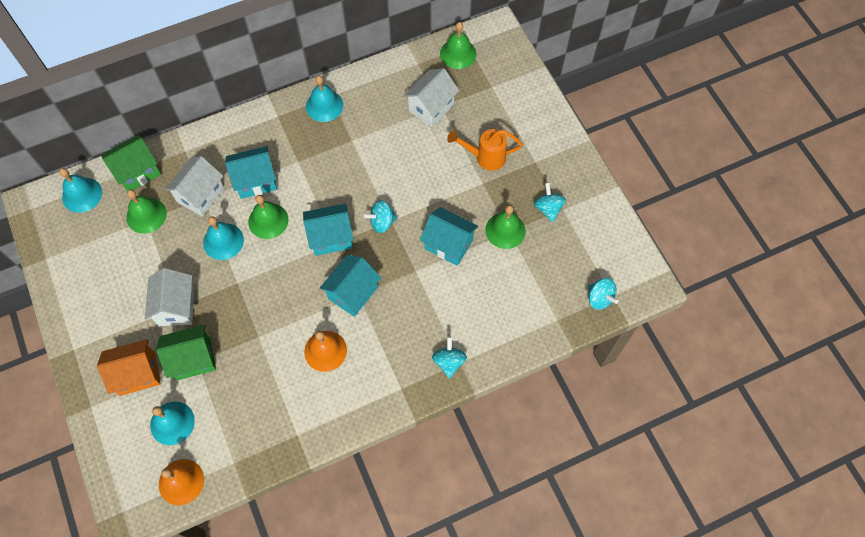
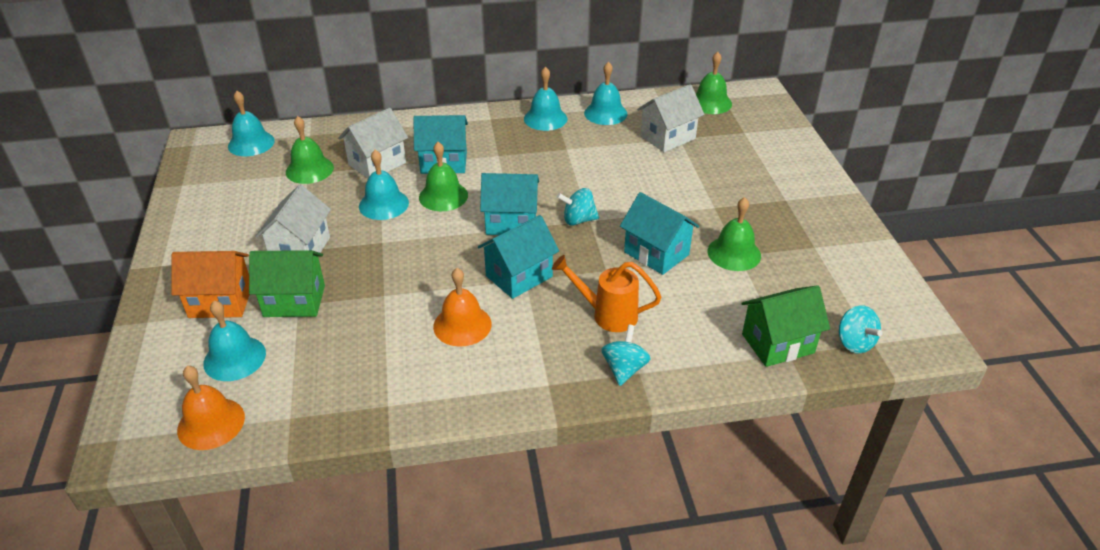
camera: 15 degrees right, 25 degrees down
green house [101,135,161,191] -> green house moved to [741,285,830,367]
orange watering can [447,129,522,171] -> orange watering can moved to [552,255,661,332]
turquoise spinning top [534,182,566,222] -> none
none -> turquoise bell [584,62,627,125]

